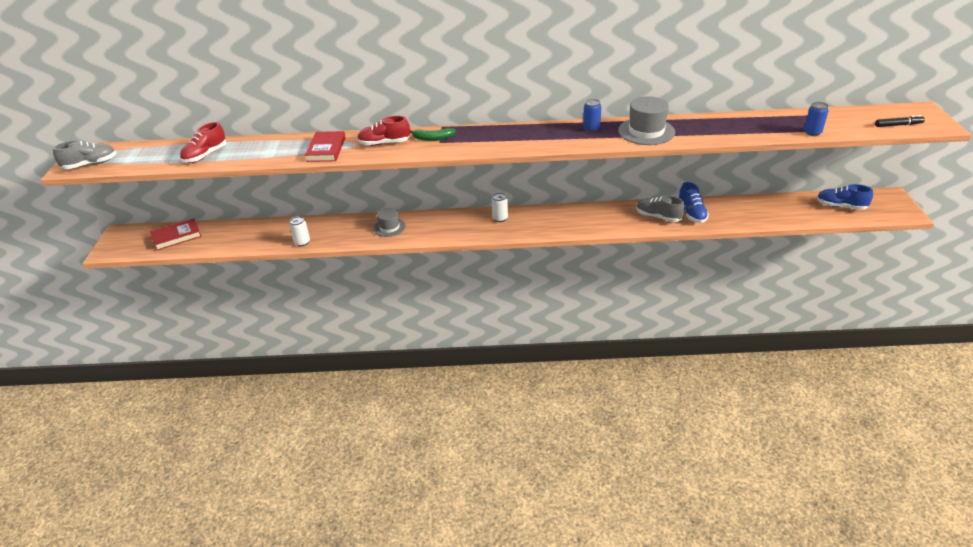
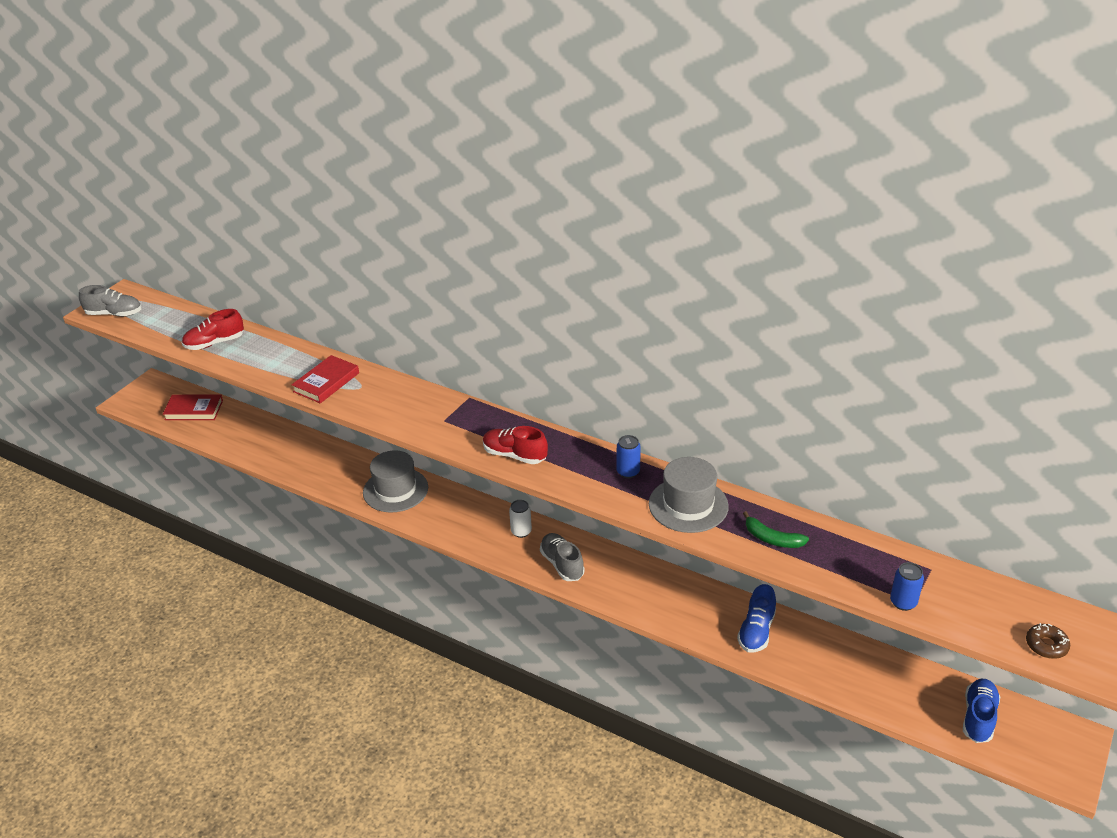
camera: 30 degrees right, 0 degrees up
white can [289,216,310,246] -> none
red shoe [357,116,410,146] -> red shoe moved to [483,426,548,464]
grey hat [373,208,406,237] -> grey hat [363,450,428,512], size x1.58
green banana [410,128,456,141] -> green banana moved to [743,511,809,548]
grey shoe [636,196,685,222] -> grey shoe moved to [540,533,584,581]
blue shoe [817,184,873,210] -> blue shoe turned 60 degrees clockwise [963,679,1000,743]
black marker [875,115,925,127] -> brown donut [1026,623,1070,659]

